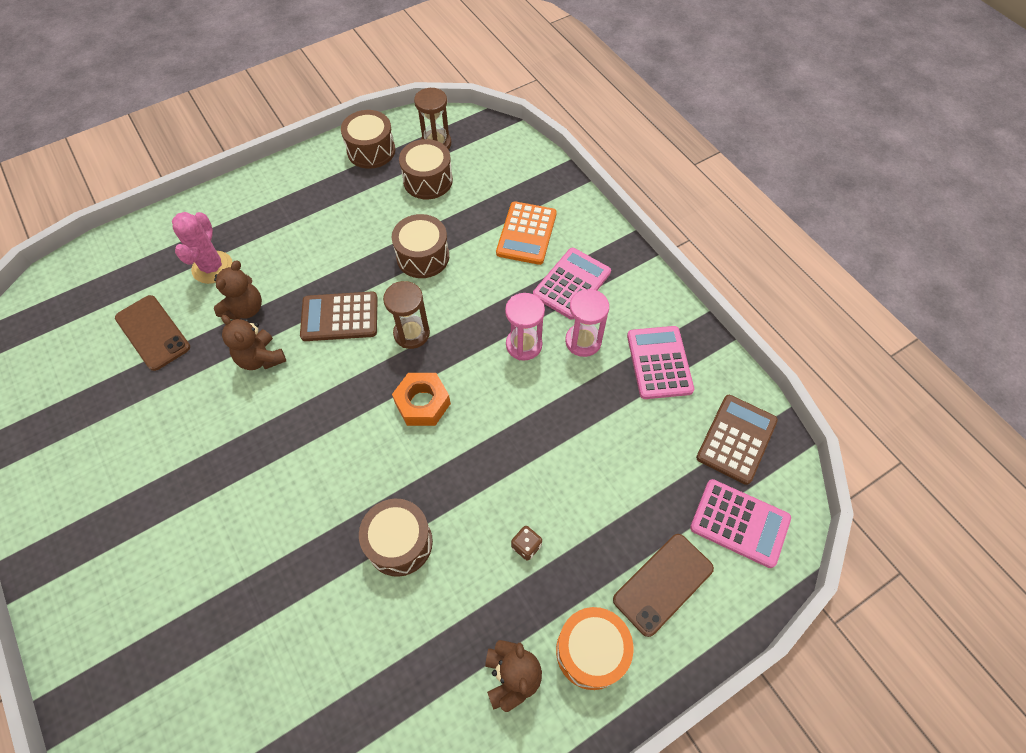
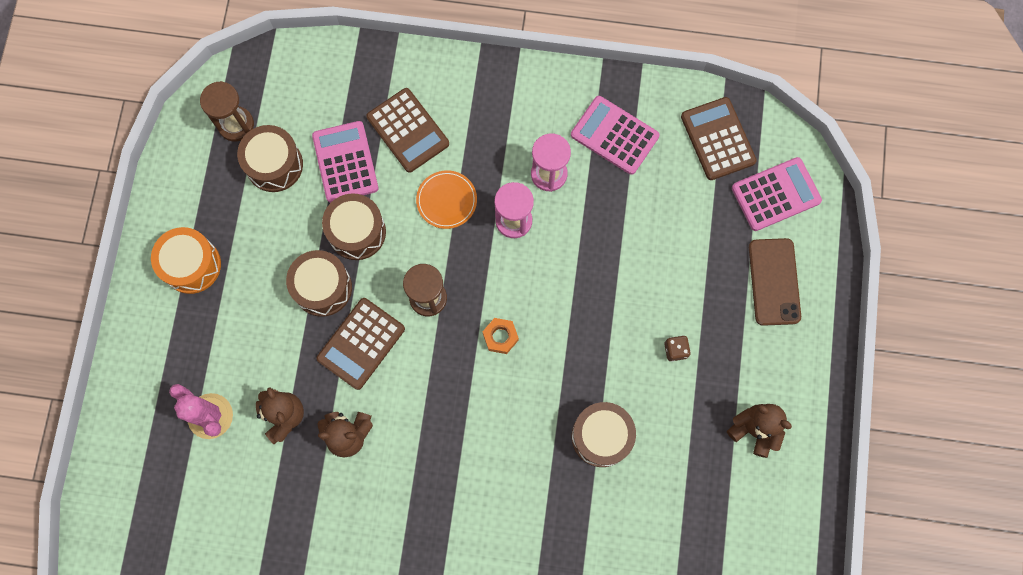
camera: 50 degrees left, 15 degrees up
brown phone [115,295,190,371] -> none
brown drum [341,110,395,169] -> brown drum moved to [286,250,352,317]
orange nut [392,373,451,426] -> orange nut [482,318,519,354], size x0.66
orange calculator [496,201,557,265] -> brown calculator [366,88,449,173]
pink calculator [533,248,611,319] -> pink calculator moved to [312,121,379,203]
orange drum [556,607,634,690] -> orange drum moved to [151,227,221,294]
none -> orange plate [416,170,477,229]

